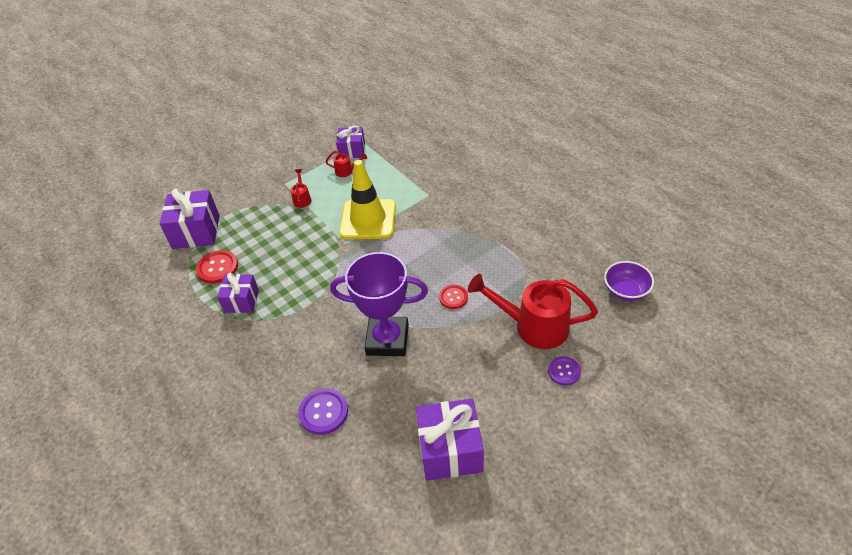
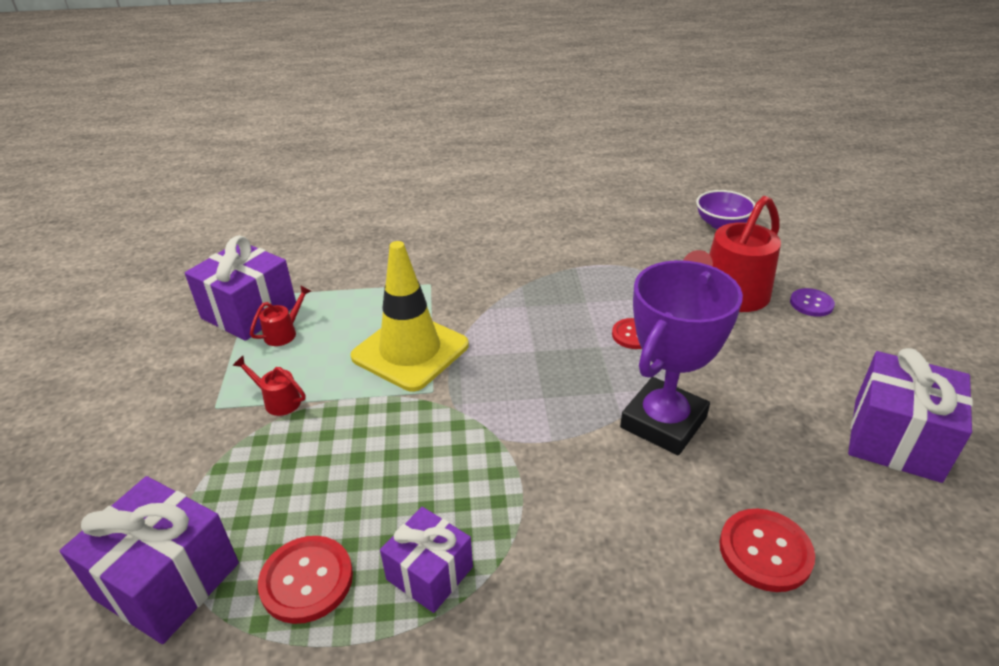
camera: 60 degrees left, 10 degrees down
purple button [298,388,348,435] -> red button [719,509,815,592]
purple gift [336,125,365,158] -> purple gift [185,236,296,341], size x1.59

